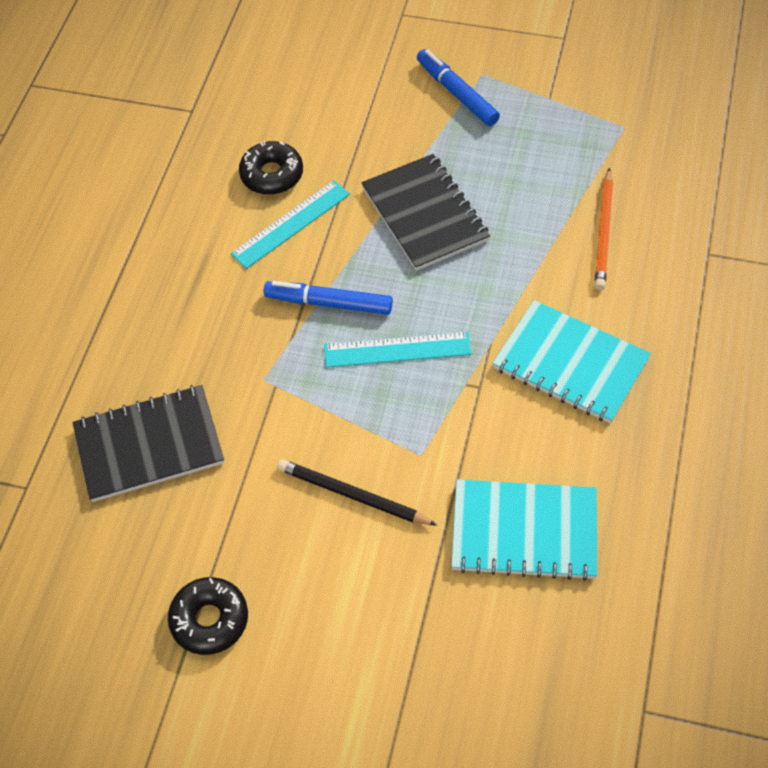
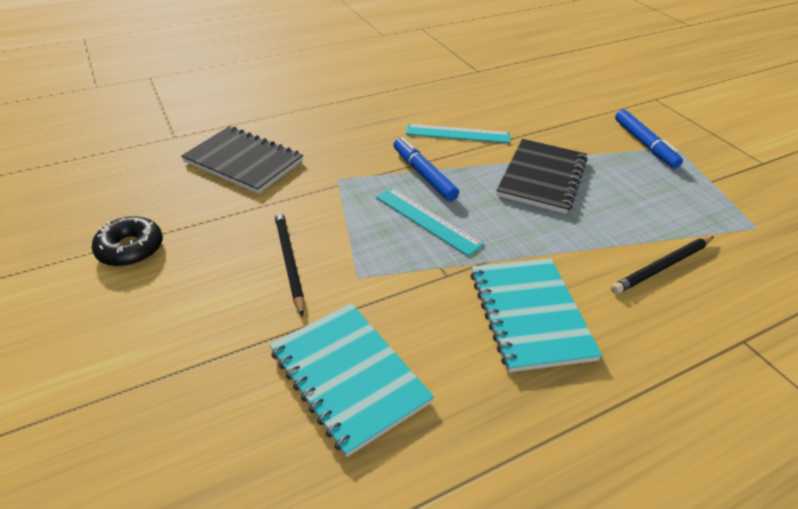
camera: 45 degrees right, 15 degrees down
black donut [239,141,303,195] -> none
blue marker [417,49,500,126] -> blue marker turned 150 degrees clockwise [615,109,683,168]
orange pencil [594,168,613,290] -> black pencil [611,236,714,294]

